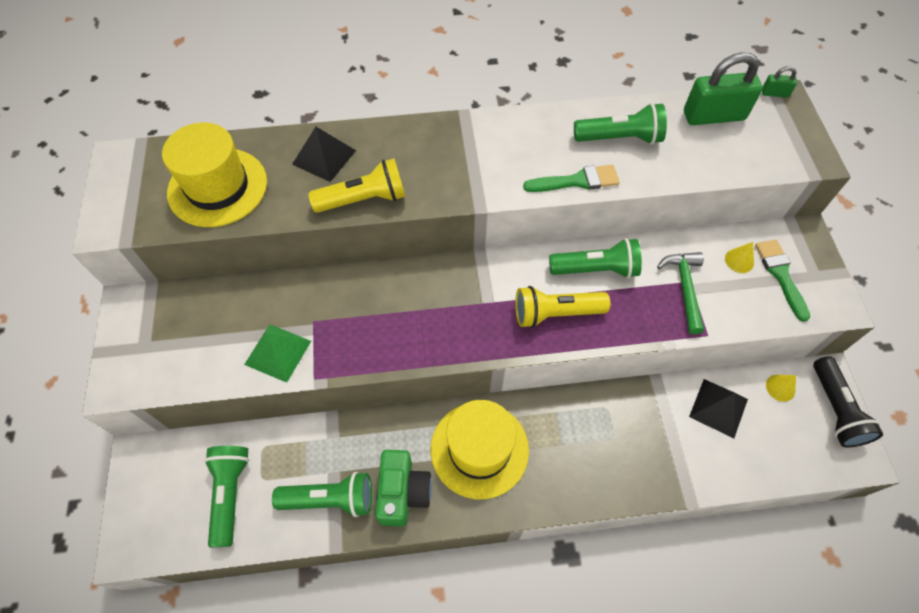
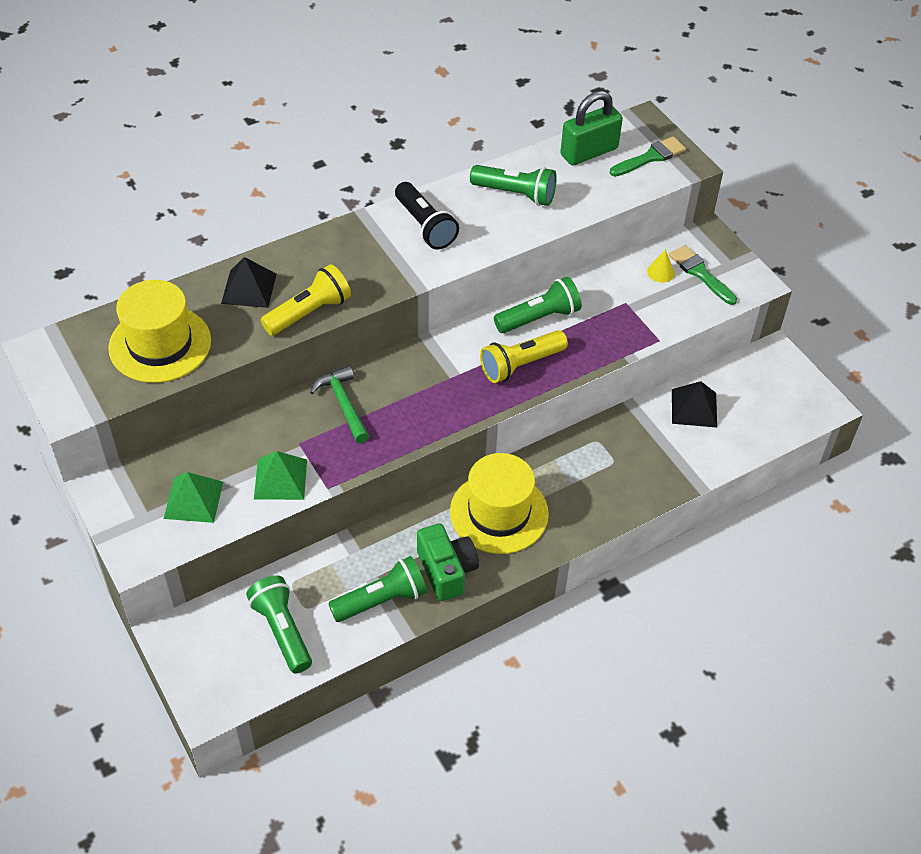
camera: 25 degrees left, 10 degrees down
green brush [523,165,620,192] -> green brush moved to [610,136,686,177]
green flashlight [574,103,667,144] -> green flashlight turned 45 degrees clockwise [470,165,557,206]
green hammer [657,252,704,334] -> green hammer moved to [310,366,369,443]
green padlock [762,66,797,98] -> none
yellow cone [766,375,796,402] -> none
black flashlight [813,356,883,448] -> black flashlight moved to [395,182,459,250]
none -> green pyramid [164,472,223,523]

